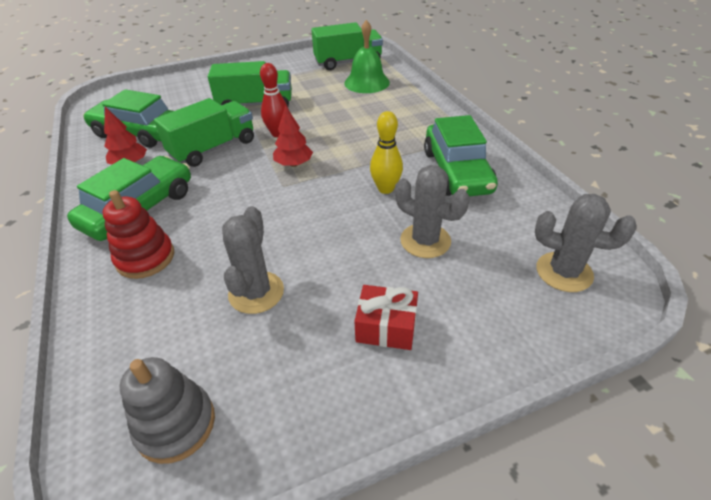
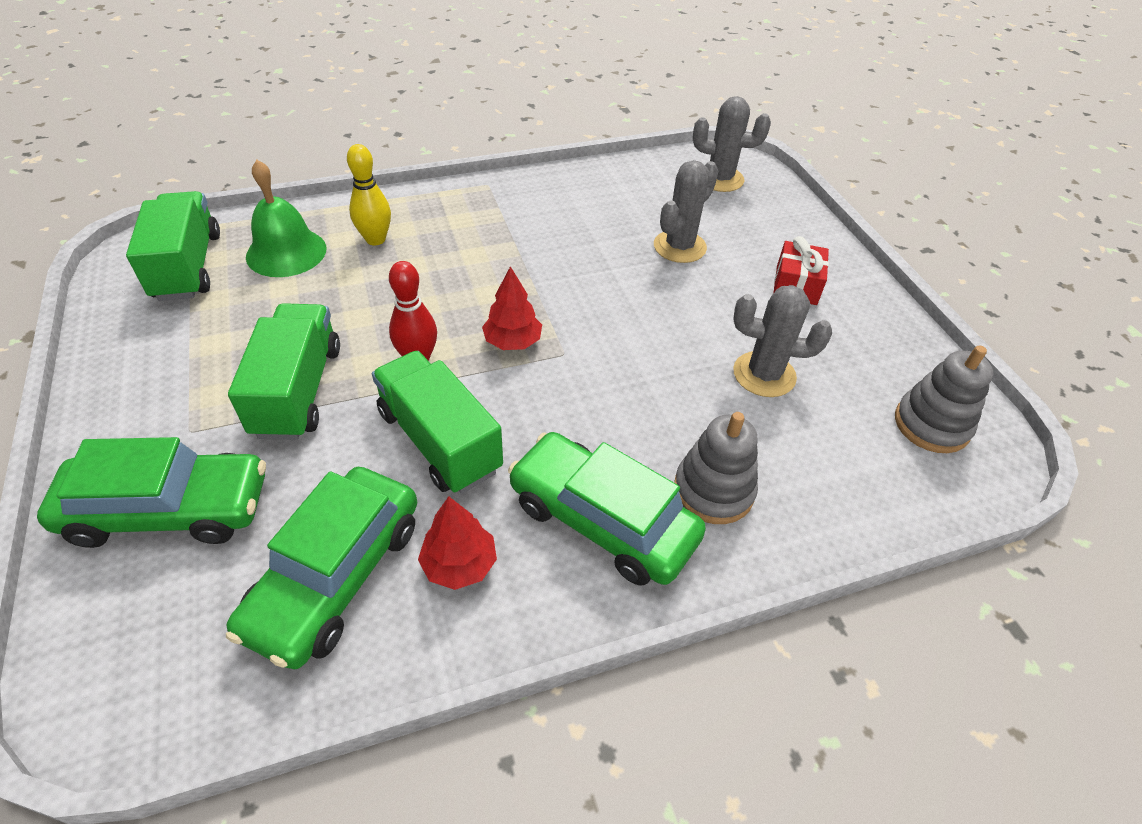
camera: 90 degrees left, 5 degrees up
red stacking toy [103,190,174,279] -> grey stacking toy [674,412,758,524]
yellow bowling pin [370,111,403,194] -> yellow bowling pin moved to [347,144,391,246]
green car [424,115,498,196] -> green car moved to [37,437,266,548]
grey cactus [535,194,637,292] -> grey cactus turned 75 degrees clockwise [693,96,771,192]

